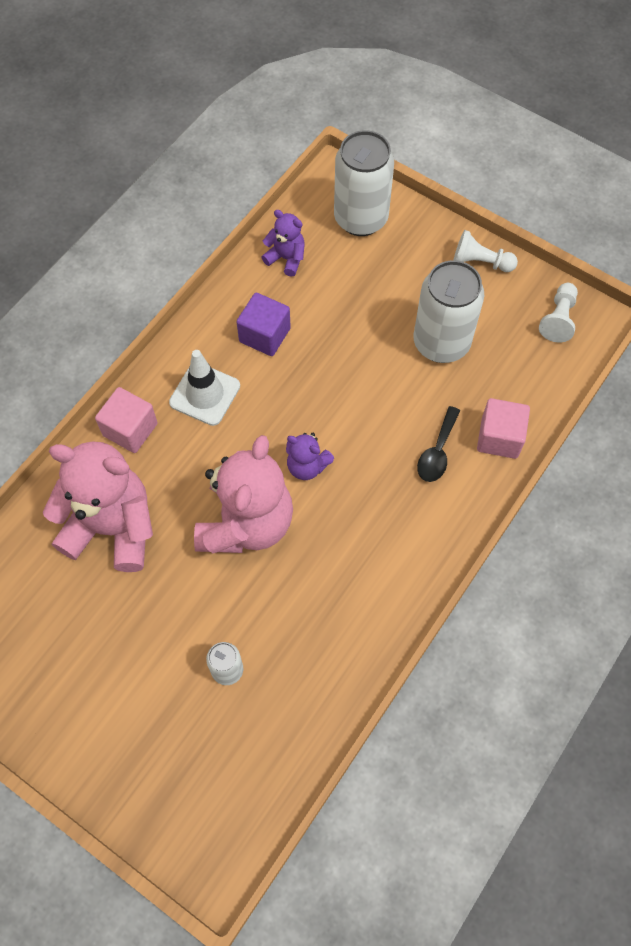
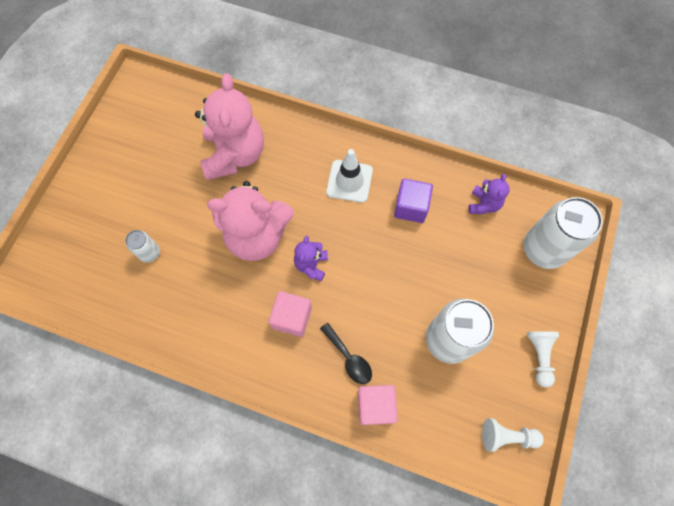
camera: 75 degrees right, 5 degrees up
pink cube [95,387,158,453] -> pink cube moved to [269,291,312,337]
black spoon [417,406,460,482] -> black spoon turned 135 degrees counterclockwise [320,323,372,384]

